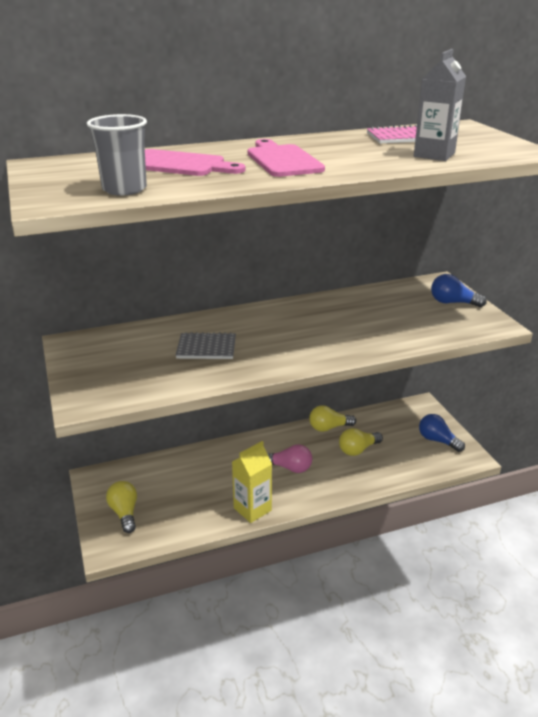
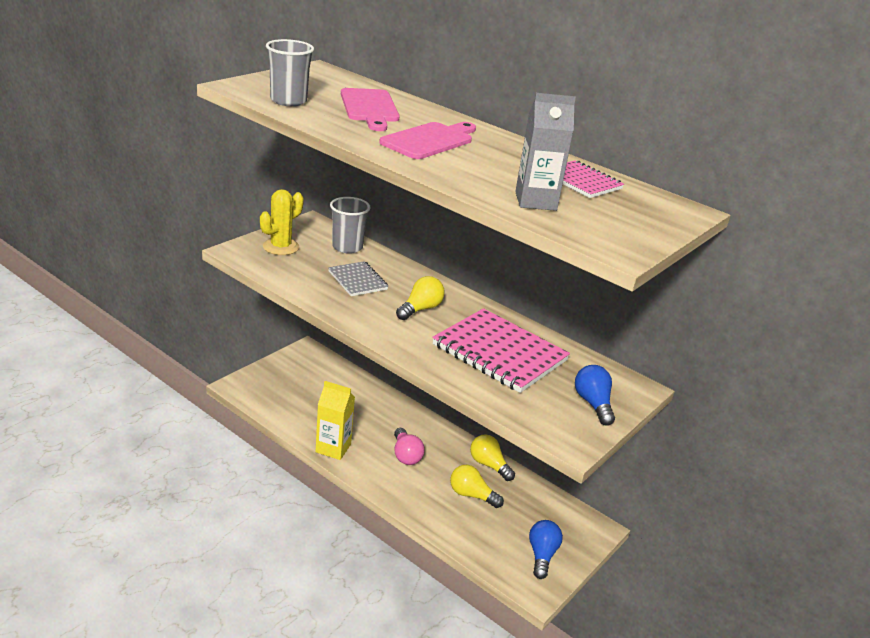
camera: 55 degrees right, 0 degrees up
yellow light bulb [106,481,137,533] -> yellow light bulb moved to [396,276,445,320]
none -> yellow cactus [260,189,304,255]
none -> grey cup [330,197,370,254]
none -> pink notebook [432,308,570,393]

